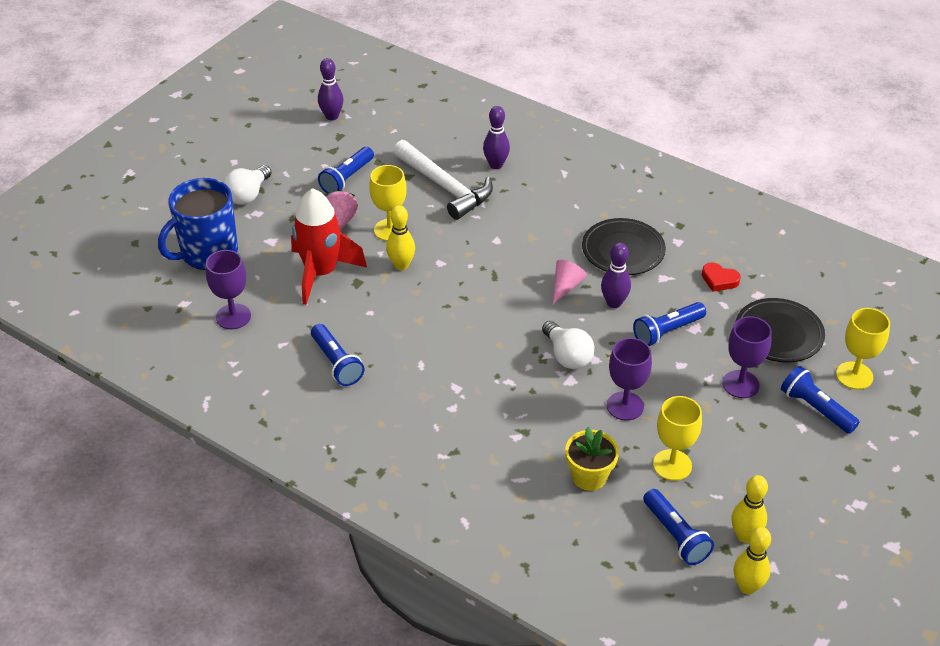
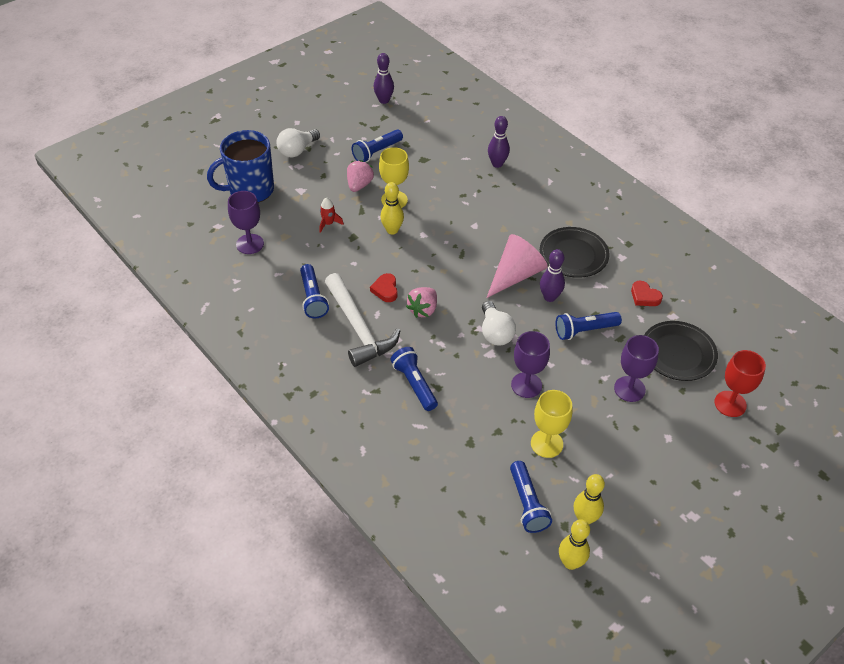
camera: 15 degrees right, 5 degrees up
red rocket [291,188,367,305] -> red rocket [319,198,344,233], size x0.40
white hammer [393,140,493,220] -> white hammer moved to [325,273,400,367]
pink cone [553,260,587,304] -> pink cone [487,234,548,298], size x1.78
yellow flower pot [565,427,619,491] -> none
blue flashlight [781,366,860,434] -> blue flashlight moved to [390,347,438,411]
yellow goblet [836,308,890,390] -> red goblet [714,350,766,417]
none -> red heart [370,273,398,302]
none -> pink strawberry [406,287,437,318]

